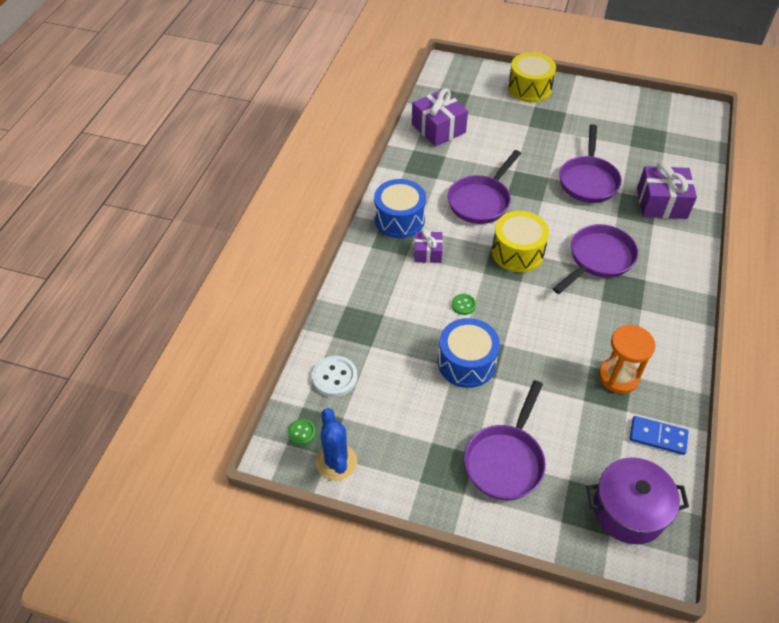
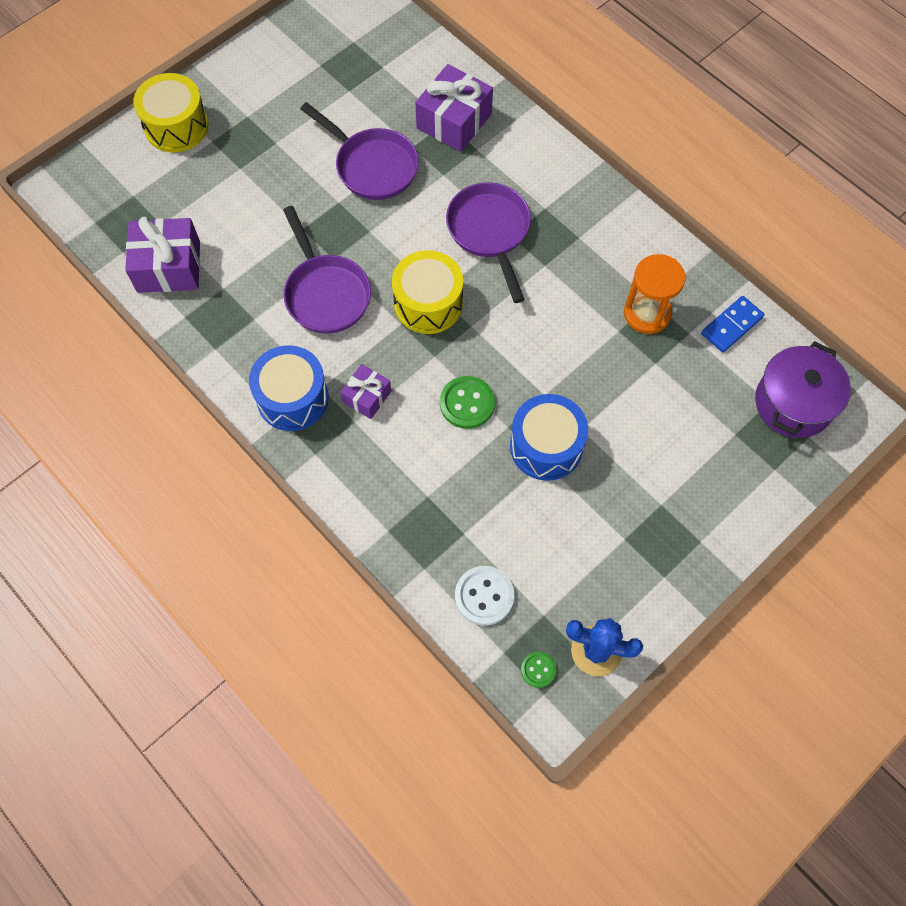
camera: 60 degrees left, 15 degrees up
green button [452,294,476,315] -> green button [440,376,495,429], size x1.73
purple pan [464,380,546,500] -> none

